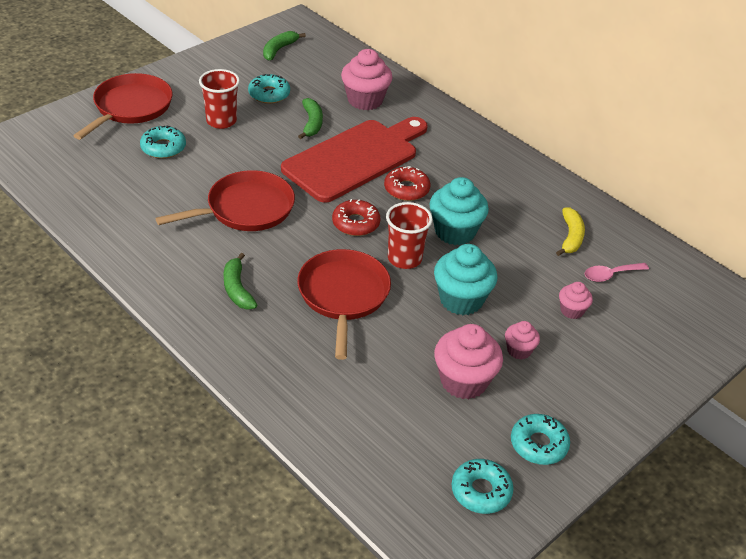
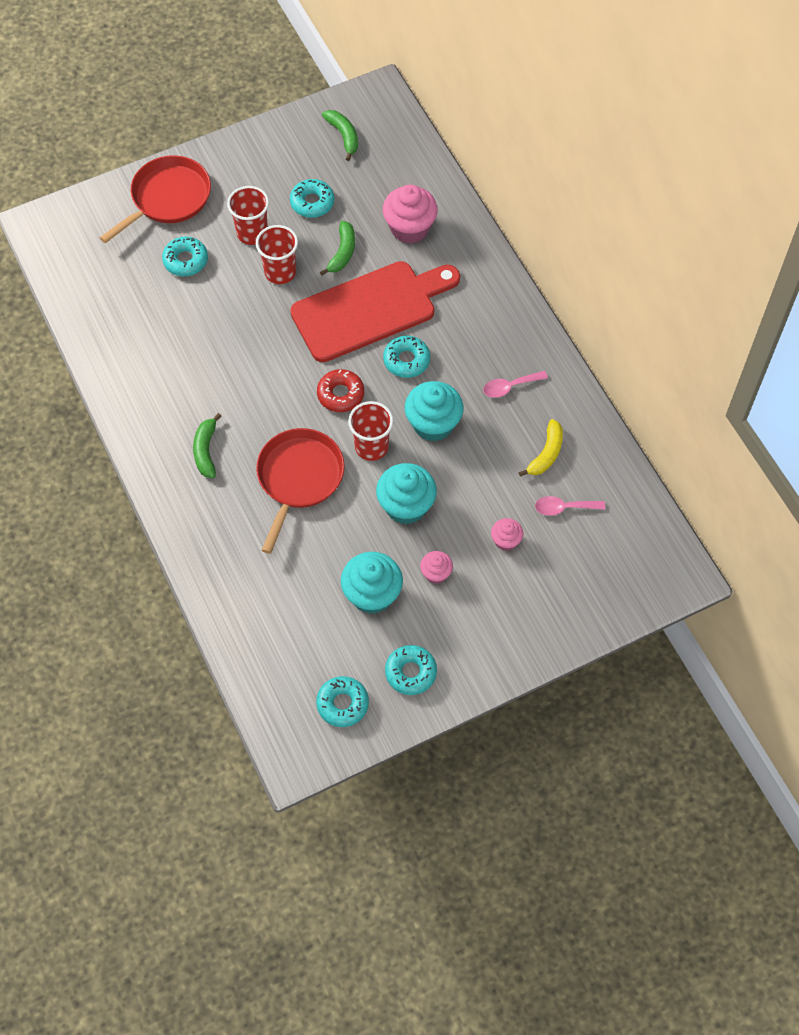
camera: 20 degrees right, 20 degrees up
red pan [155,170,295,231] -> none
green banana [263,31,306,61] -> green banana turned 105 degrees clockwise [322,110,358,161]
red donut [384,166,430,201] -> turquoise donut [383,336,430,378]
pink cupcake [434,324,503,399] -> turquoise cupcake [341,552,403,614]
none -> red cup [256,225,298,284]
none -> pink spoon [483,371,548,398]

